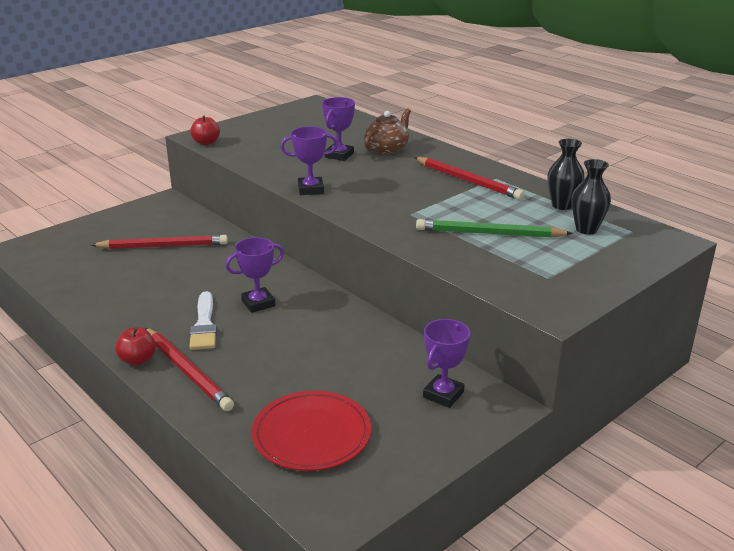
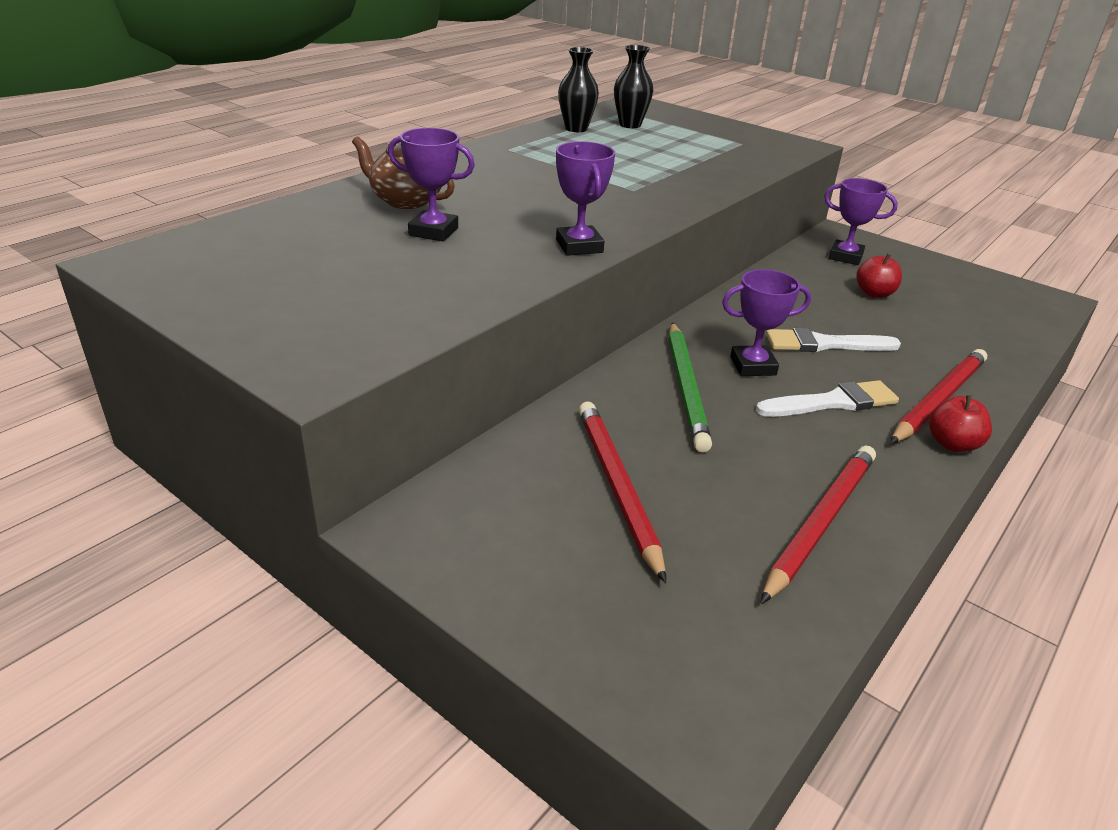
camera: 100 degrees left, 5 degrees up
red apple [190,116,220,145] -> red apple moved to [856,254,902,298]
purple trophy [225,237,284,313] -> purple trophy turned 60 degrees counterclockwise [722,269,811,376]
red plate [252,391,371,471] -> none
red pencil [414,157,525,200] -> red pencil moved to [761,446,876,604]
green pencil [416,219,573,238] -> green pencil moved to [668,322,712,453]
none -> white brush [766,328,901,352]

